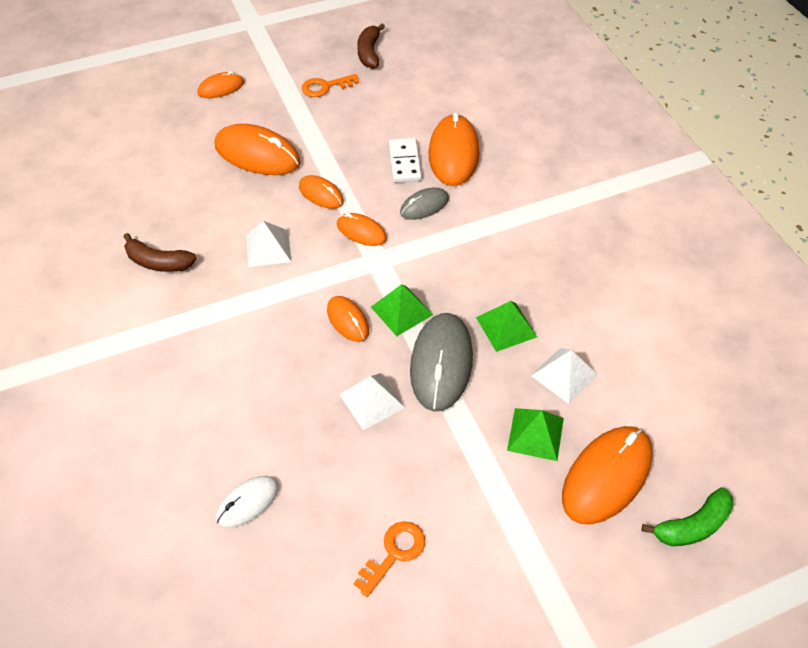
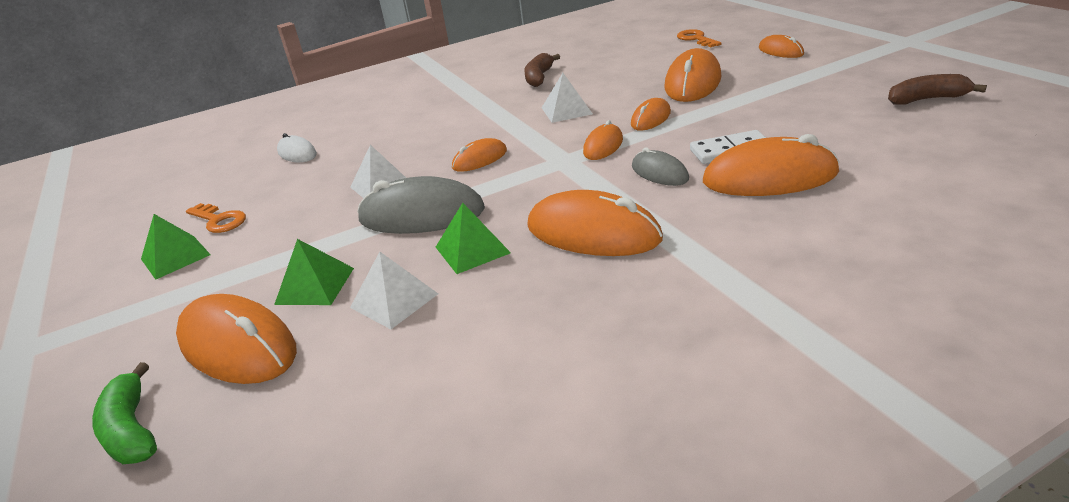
camera: 90 degrees right, 20 degrees down
orange key [301,74,359,97] -> orange key moved to [677,29,721,47]
green pyramid [371,284,433,336] -> green pyramid moved to [141,214,211,280]
none -> orange mouse [527,190,663,256]

